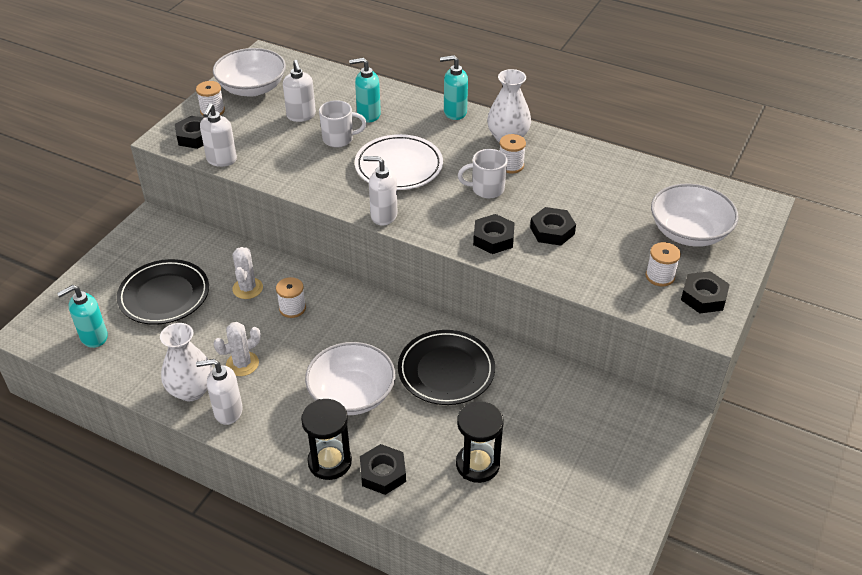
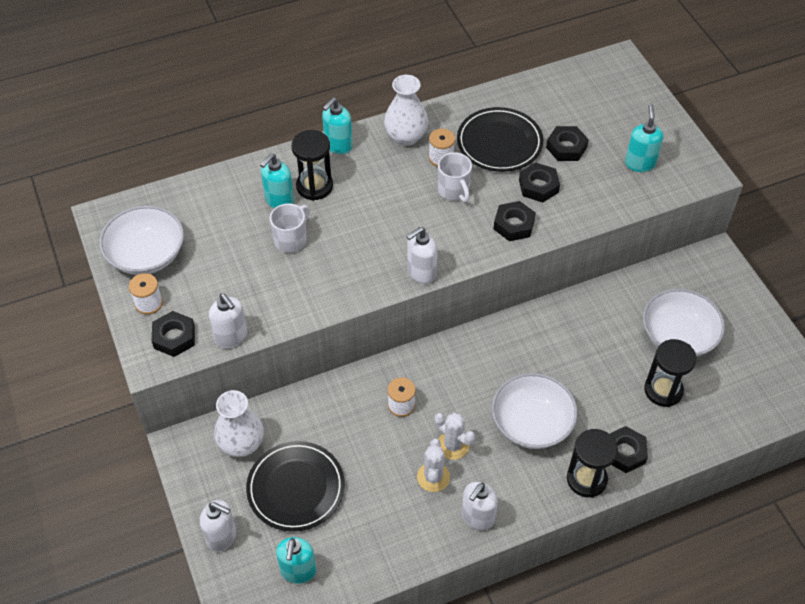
camera: 50 degrees left, 10 degrees up
white vase [160,323,213,401] -> white vase moved to [214,390,264,457]
white cactus [232,247,263,299] -> white cactus moved to [435,413,475,460]
white soap dispenser [283,60,316,122] -> white soap dispenser moved to [200,500,236,552]
white plate [355,134,443,190] -> none
black plate [398,330,495,405] -> black plate moved to [457,107,543,172]
white mug [458,149,507,198] -> white mug turned 60 degrees counterclockwise [438,152,472,202]
white spool [646,242,681,286] -> turquoise soap dispenser [625,104,663,172]
white bowl [651,184,739,247] -> white bowl moved to [643,288,725,357]
black nut [681,271,730,313] -> black nut moved to [546,126,589,161]
none -> black hourglass [291,130,333,201]

